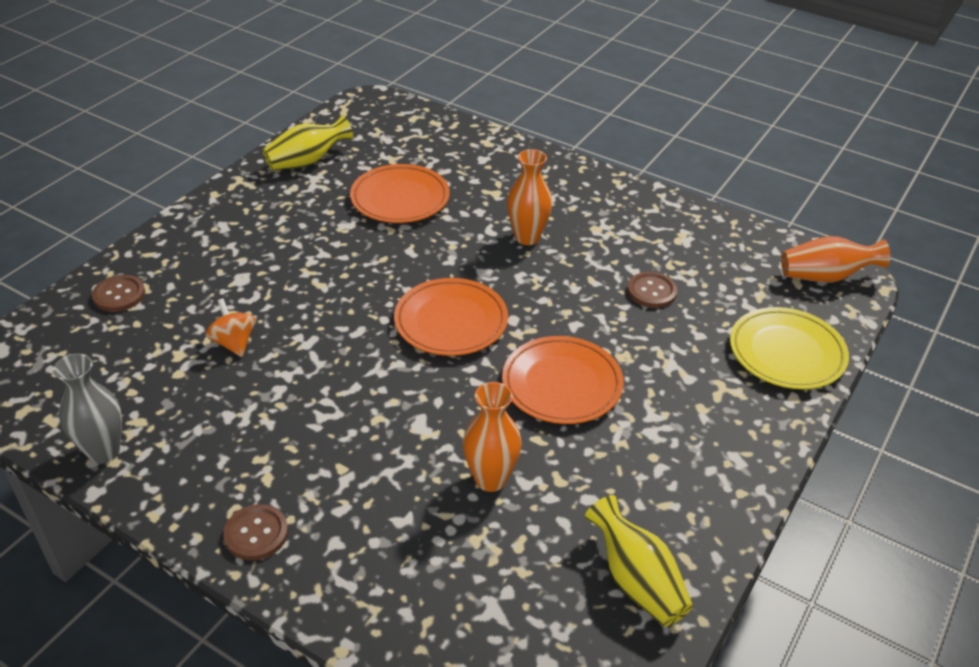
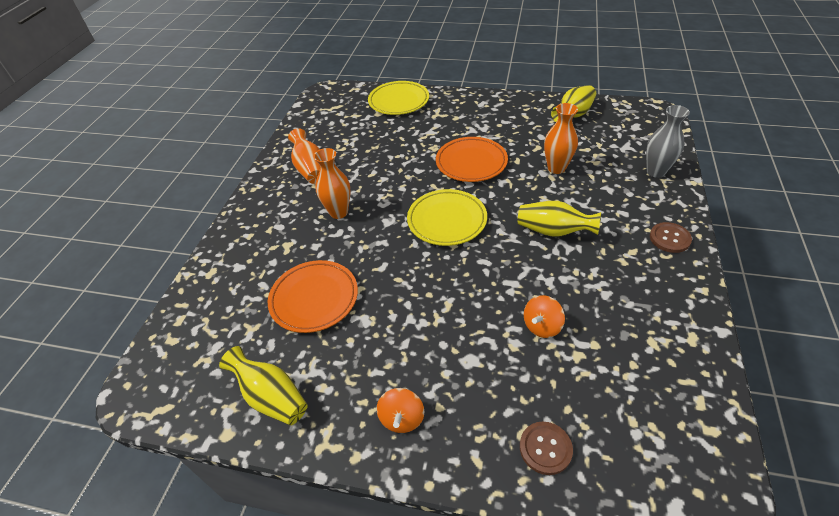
camera: 105 degrees left, 5 degrees up
grey vase [53,354,122,464] -> grey vase moved to [646,105,690,178]
orange plate [394,278,508,356] -> yellow plate [407,189,487,246]
brown button [627,272,677,308] -> none
orange vase [781,236,890,282] -> orange vase moved to [288,128,320,184]
none -> orange spinning top [376,388,424,433]
none -> yellow vase [518,201,601,237]

